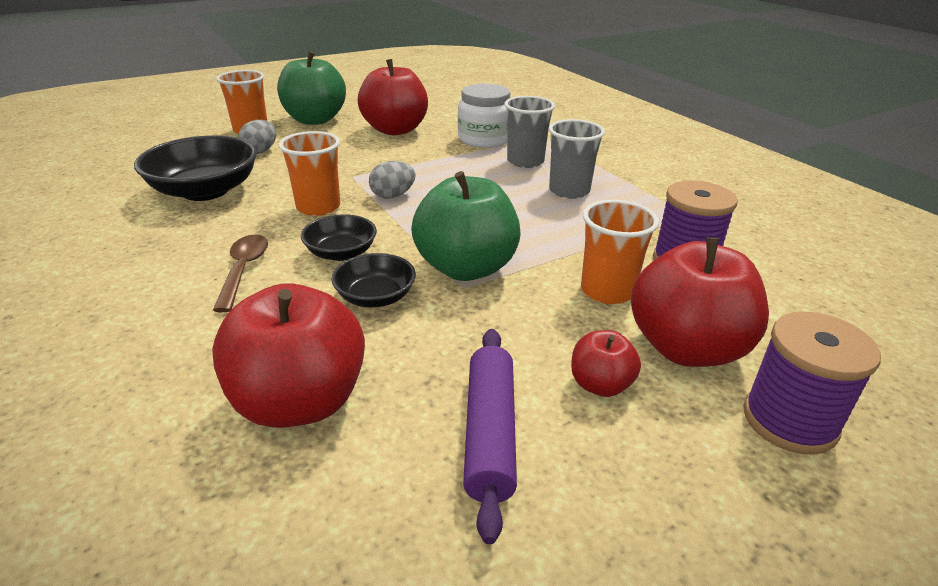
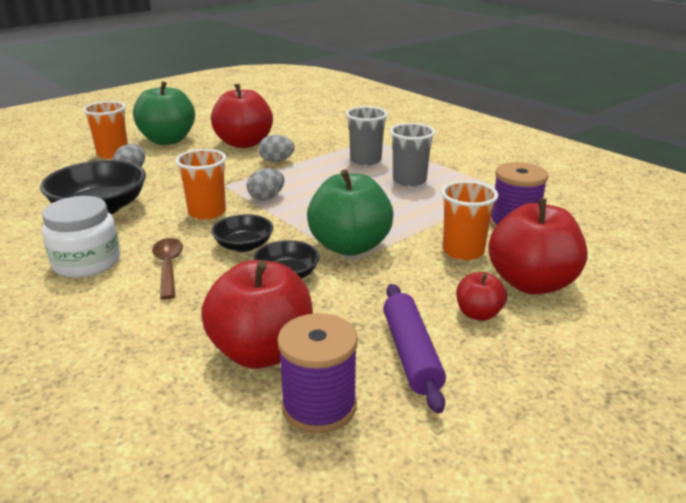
camera: 10 degrees left, 5 degrees down
white jar [458,84,510,148] -> white jar moved to [42,196,120,278]
purple spool [744,312,881,455] -> purple spool moved to [277,313,358,433]
none -> grey egg [259,135,294,162]

